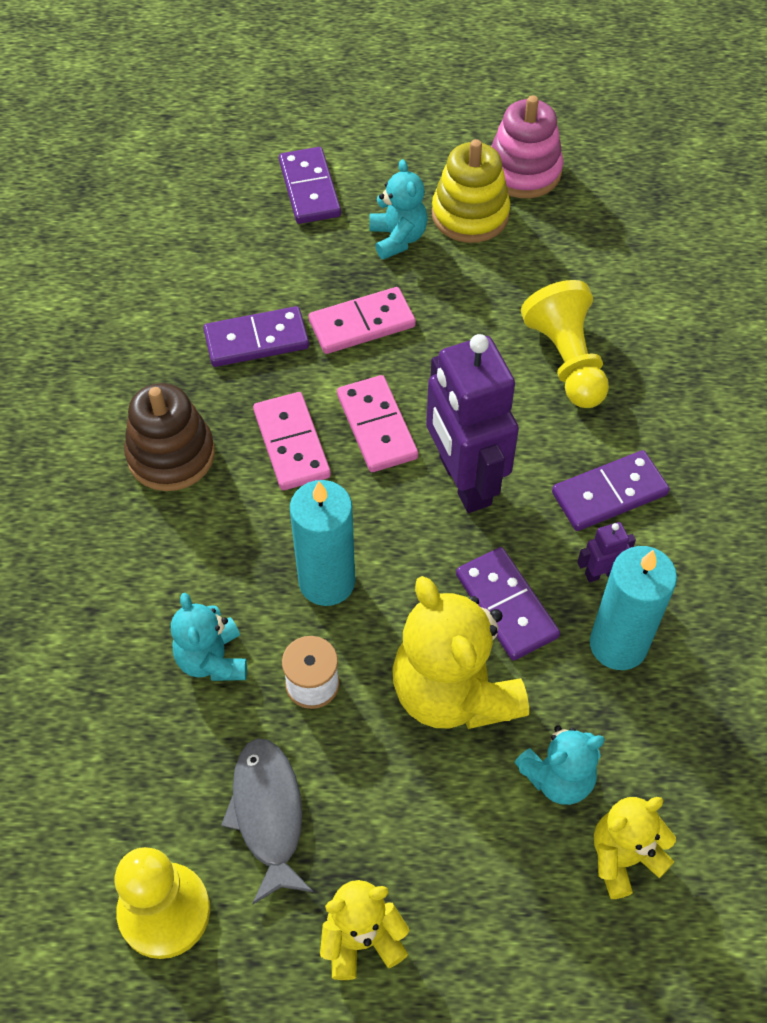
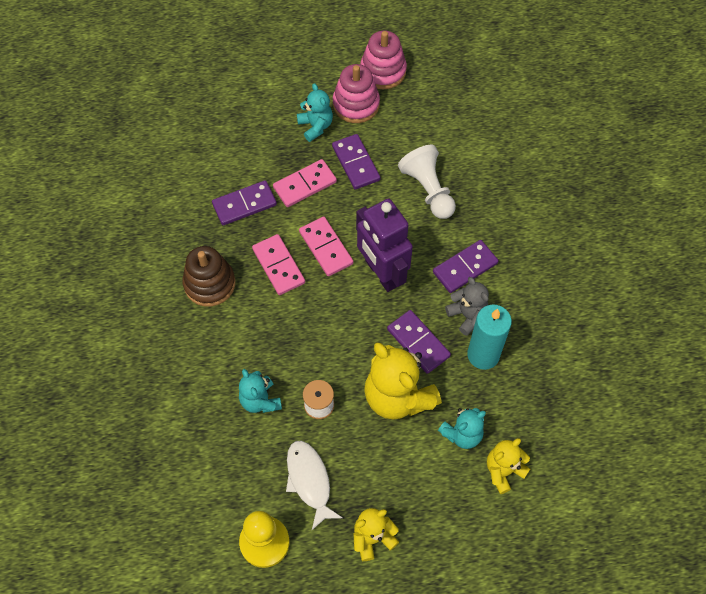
camera: 10 degrees left, 5 degrees up
grey fish [221,738,313,904] -> white fish [286,441,343,530]
purple domino [279,147,341,224] -> purple domino moved to [332,134,381,189]
turquoise candle [290,480,355,606] -> none
yellow stacking toy [432,139,510,243] -> pink stacking toy [333,64,380,123]
yellow pawn [521,280,609,408] -> white pawn [398,145,456,219]
purple robot [577,522,636,583] -> grey teddy bear [445,277,489,336]

